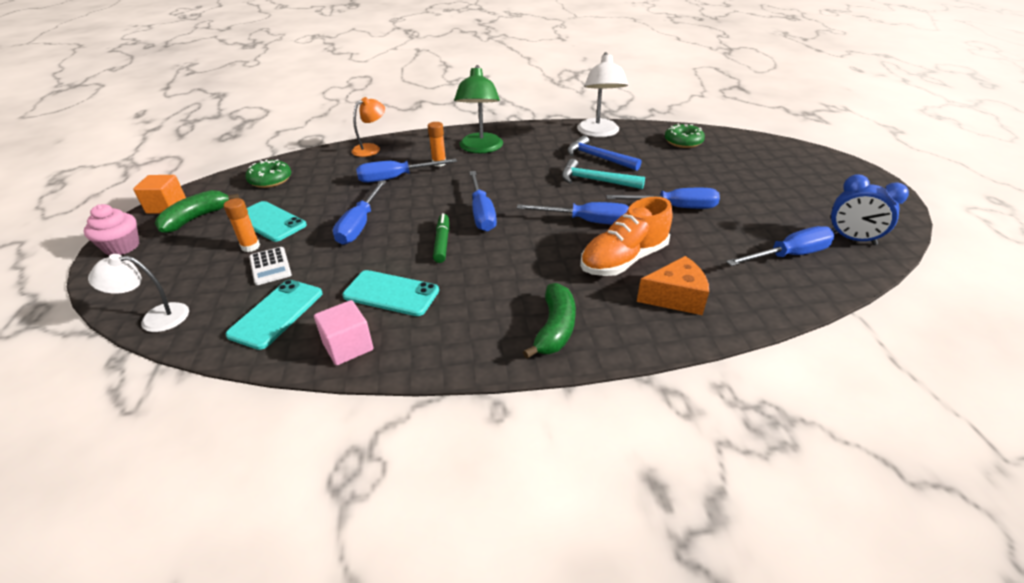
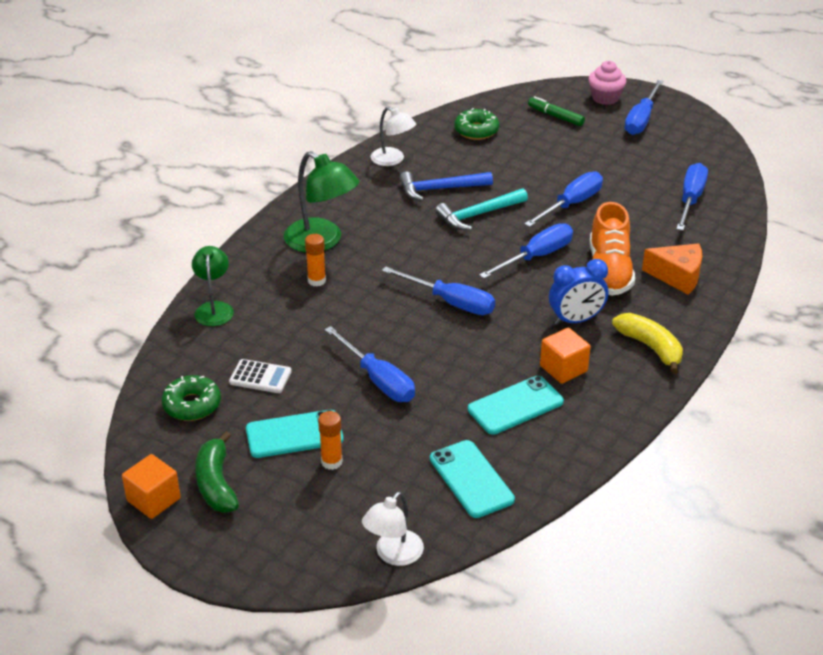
camera: 50 degrees left, 0 degrees up
pink cupcake [84,204,139,255] -> pink cupcake moved to [588,61,627,105]
white calculator [249,247,292,285] -> white calculator moved to [229,359,292,393]
pink cube [314,300,373,365] -> none
orange lamp [352,97,385,157] -> green lamp [192,246,234,326]
blue screwdriver [356,158,457,183] -> blue screwdriver moved to [625,80,663,135]
green marker [433,213,449,263] -> green marker moved to [528,96,585,126]
green banana [523,283,576,359] -> yellow banana [612,313,683,374]
white lamp [577,52,628,137] -> white lamp [371,107,416,166], size x0.63
orange cheese [637,256,709,315] -> orange cheese turned 75 degrees clockwise [642,243,702,294]
blue clock [831,174,909,245] -> blue clock moved to [549,259,608,325]
none -> orange cube [540,327,591,384]

